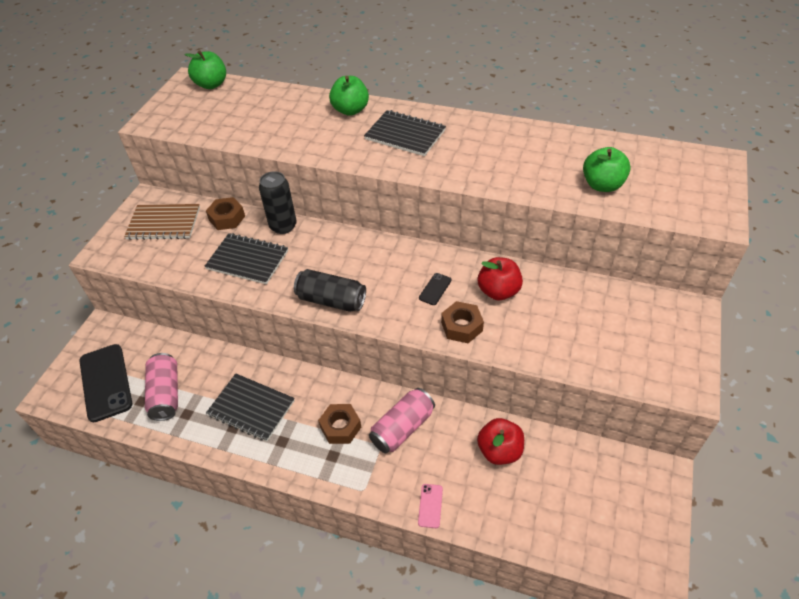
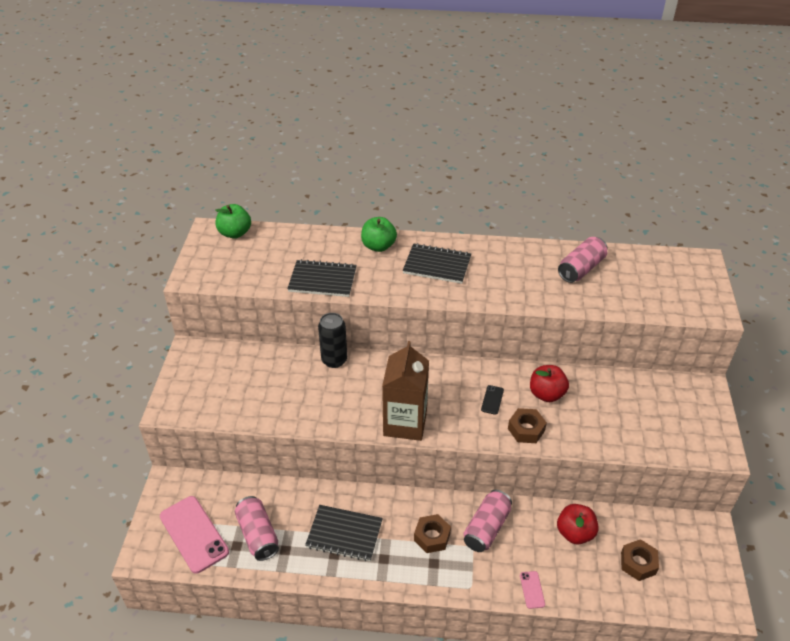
camera: 15 degrees left, 5 degrees down
black phone [79,344,132,422] -> pink phone [160,496,229,574]
brown notebook [124,204,200,240] -> none
black notebook [204,233,288,284] -> black notebook moved to [287,259,357,297]
brown nut [206,197,245,230] -> brown nut moved to [621,539,659,581]
black can [294,269,366,312] -> brown carton [382,341,429,441]
green apple [583,147,631,192] -> none
none -> pink can [558,237,607,283]

